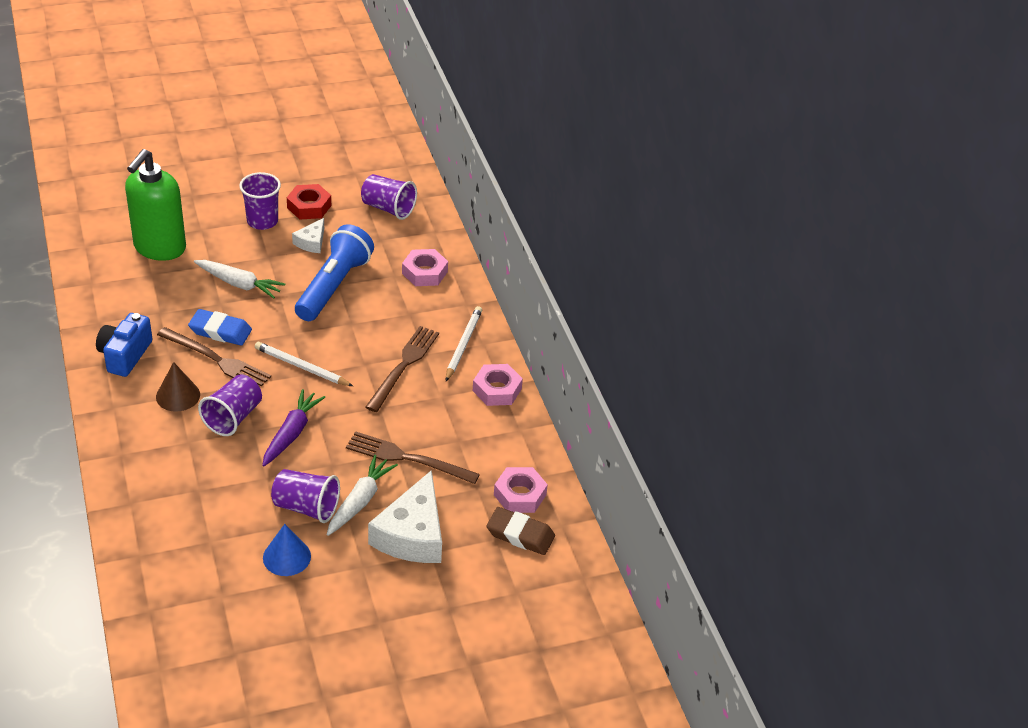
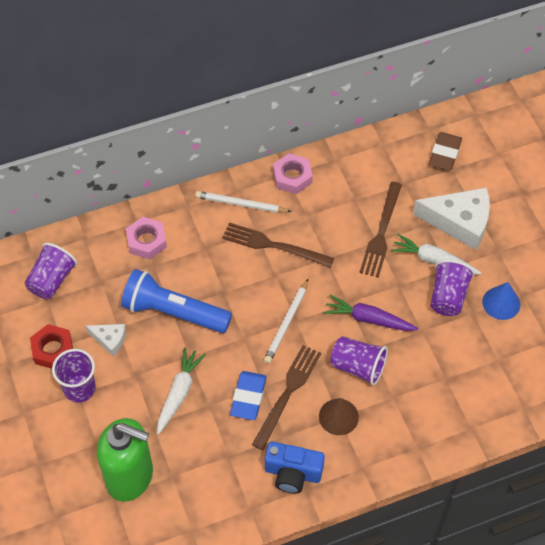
camera: 90 degrees left, 15 degrees up
pink nut [494,467,548,513] -> none

